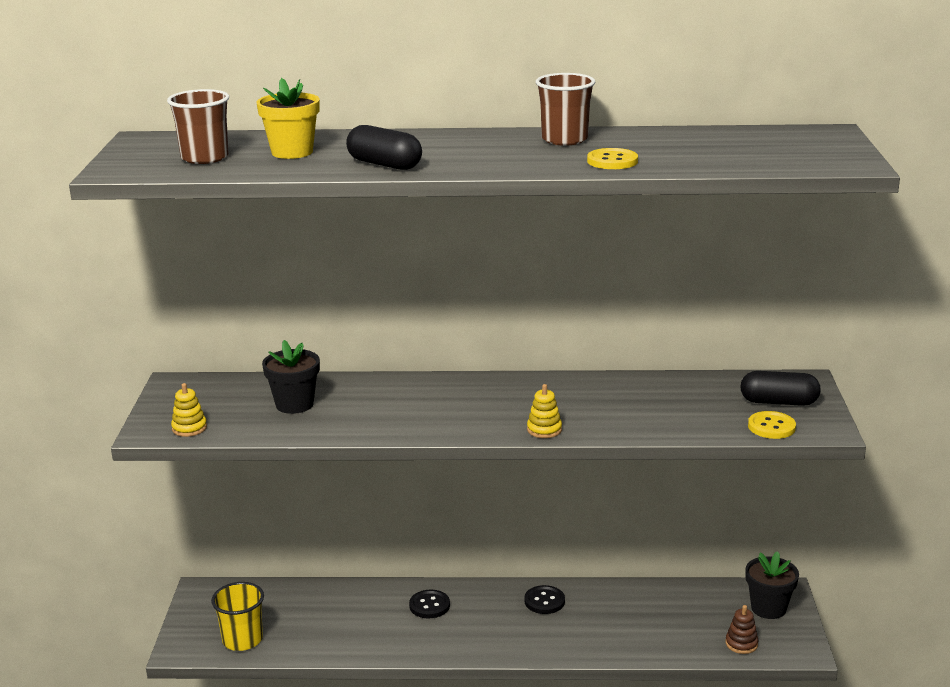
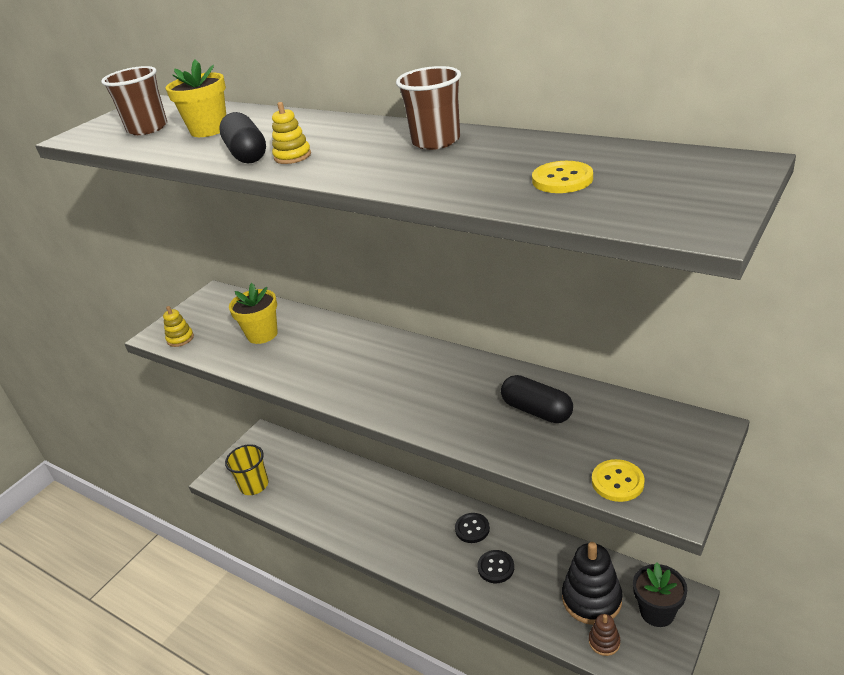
camera: 35 degrees right, 10 degrees up
black flower pot [262,340,320,414] -> yellow flower pot [229,283,278,344]
black button [409,590,450,618] -> black button moved to [477,550,514,583]
yellow stacking toy [527,384,562,438] -> yellow stacking toy moved to [272,102,311,164]
yellow button [587,148,638,169] -> yellow button moved to [532,161,593,193]
black capsule [740,371,820,406] -> black capsule moved to [501,375,573,423]
none -> black stacking toy [562,542,623,625]

